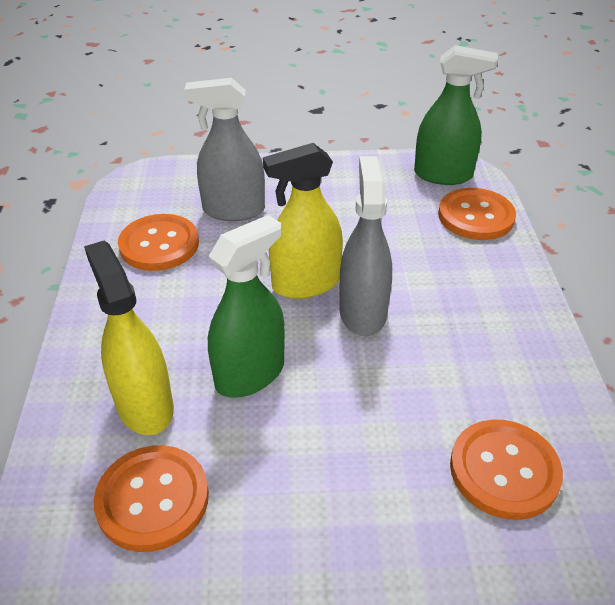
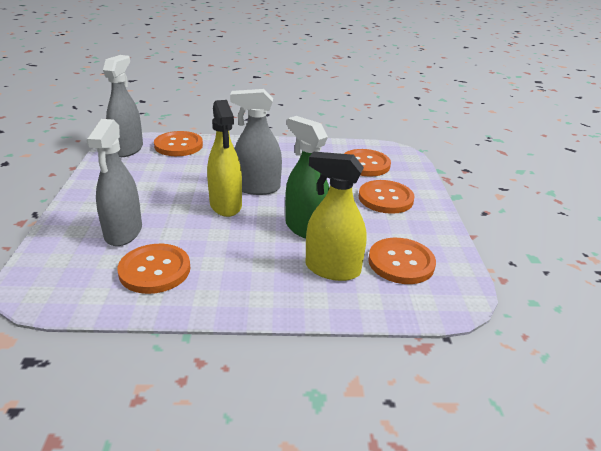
camera: 90 degrees left, 10 degrees down
yellow spray bottle [84,241,174,435] -> yellow spray bottle turned 45 degrees clockwise [306,152,367,281]
green spray bottle [414,45,498,185] -> grey spray bottle [103,55,143,157]
none -> orange button [359,180,415,214]

